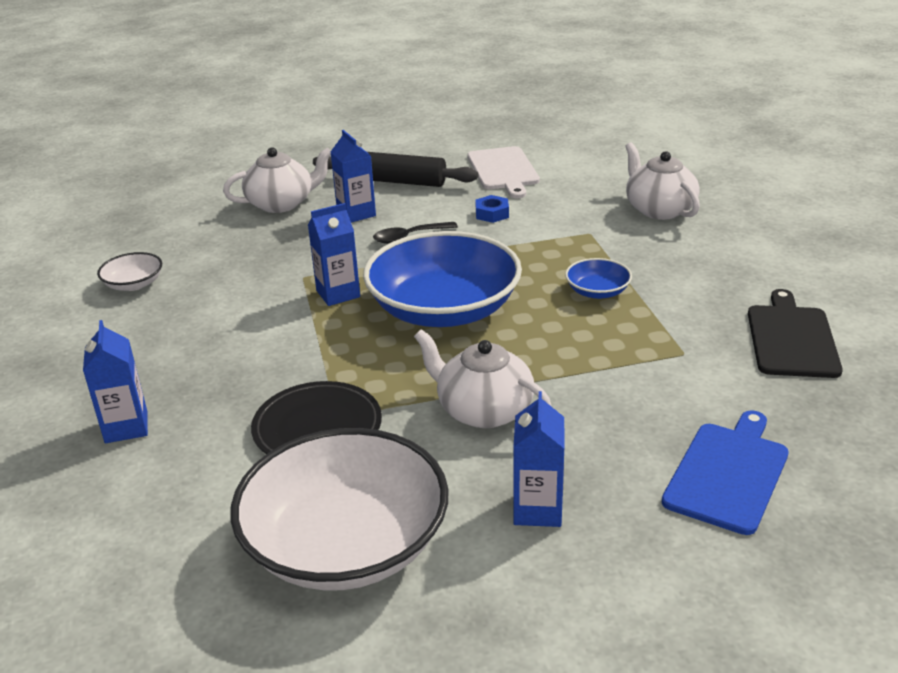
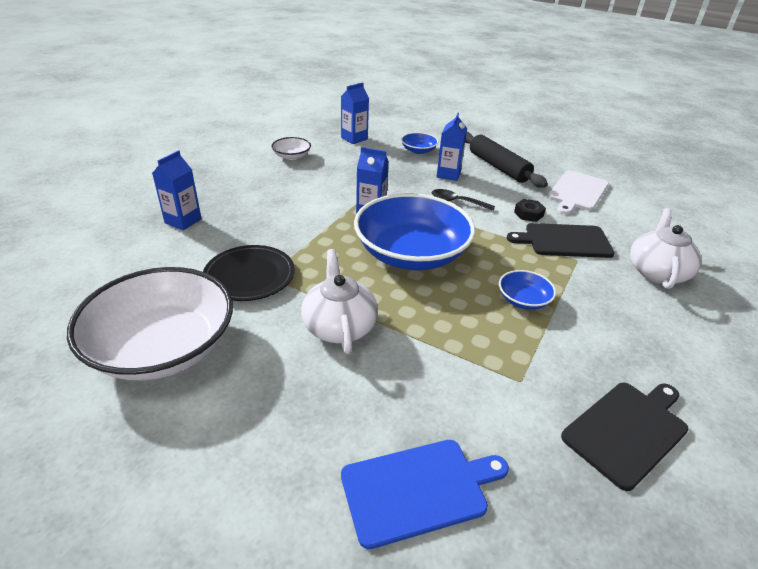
camera: 40 degrees right, 5 degrees up
white teapot [223,147,331,213] -> blue bowl [401,132,439,154]
blue nut [475,195,509,223] -> black nut [514,199,546,222]
blue carton [513,391,564,527] -> blue carton moved to [341,82,369,144]
none -> black cutting board [507,223,615,258]

